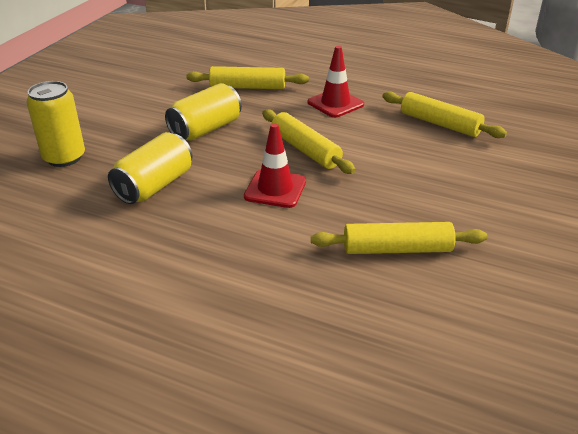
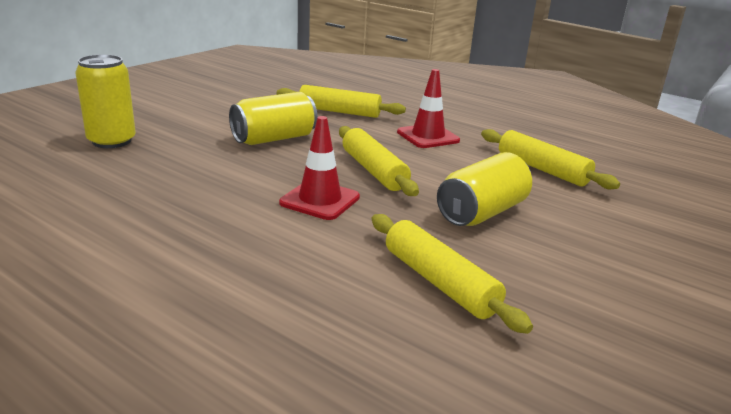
camera: 10 degrees right, 10 degrees down
yellow can [108,132,192,204] -> yellow can moved to [437,152,532,226]
yellow rolling pin [311,222,487,254] -> yellow rolling pin turned 45 degrees clockwise [372,214,533,334]

